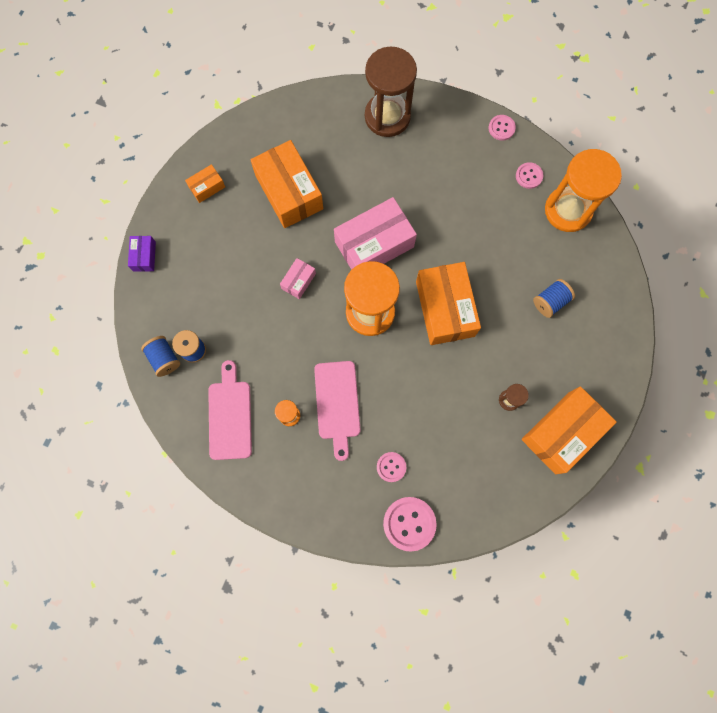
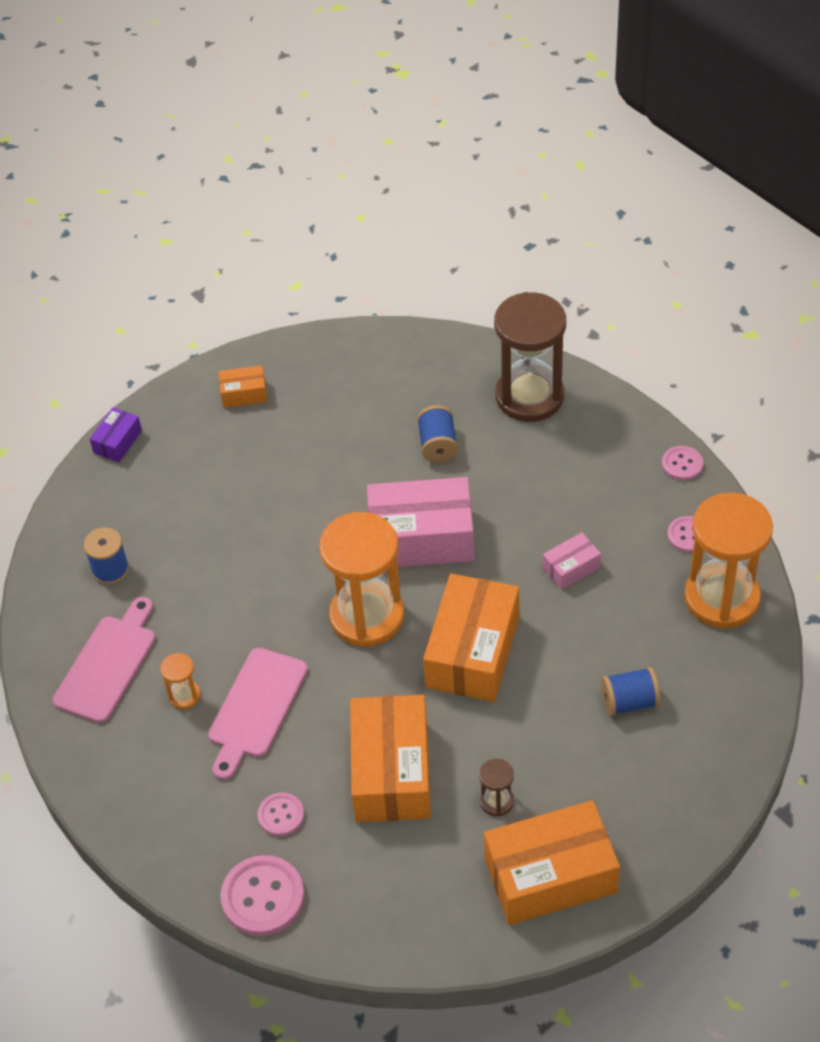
camera: 30 degrees right, 25 degrees down
blue spool [141,336,180,377] -> blue spool moved to [417,405,458,462]
orange box [250,140,323,228] -> orange box moved to [350,695,431,822]
pink box [280,258,316,299] -> pink box moved to [543,532,601,590]

